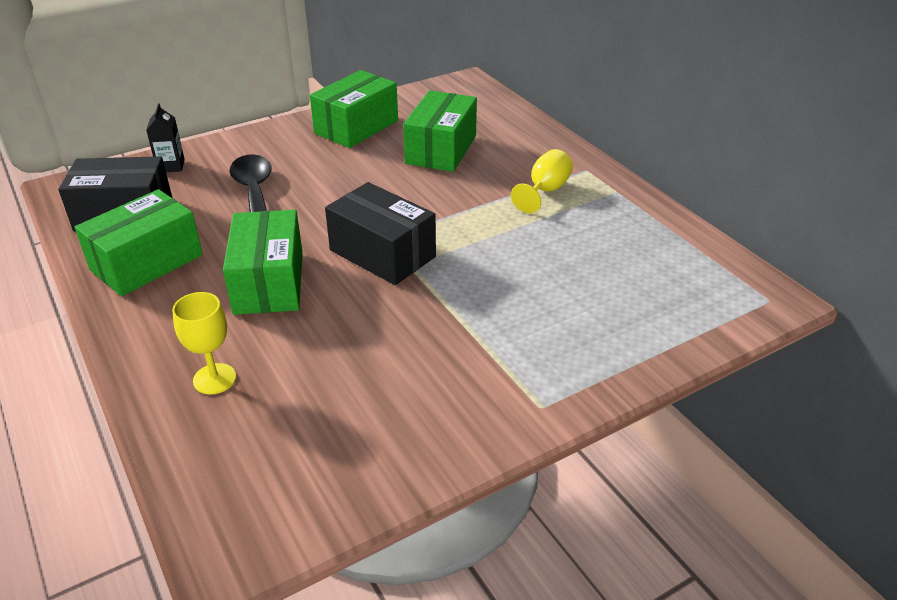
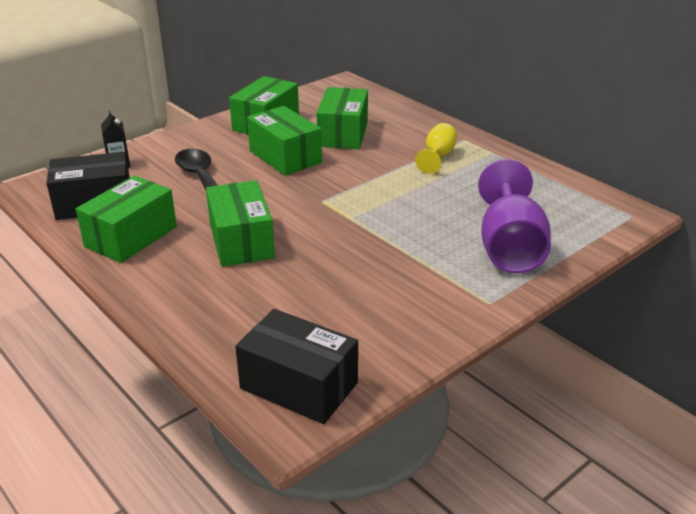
camera: 10 degrees left, 5 degrees down
yellow goblet [172,292,236,395] -> none
black box [325,182,436,285] -> black box moved to [235,309,358,424]
none -> green box [247,106,322,176]
none -> purple goblet [478,159,551,273]

